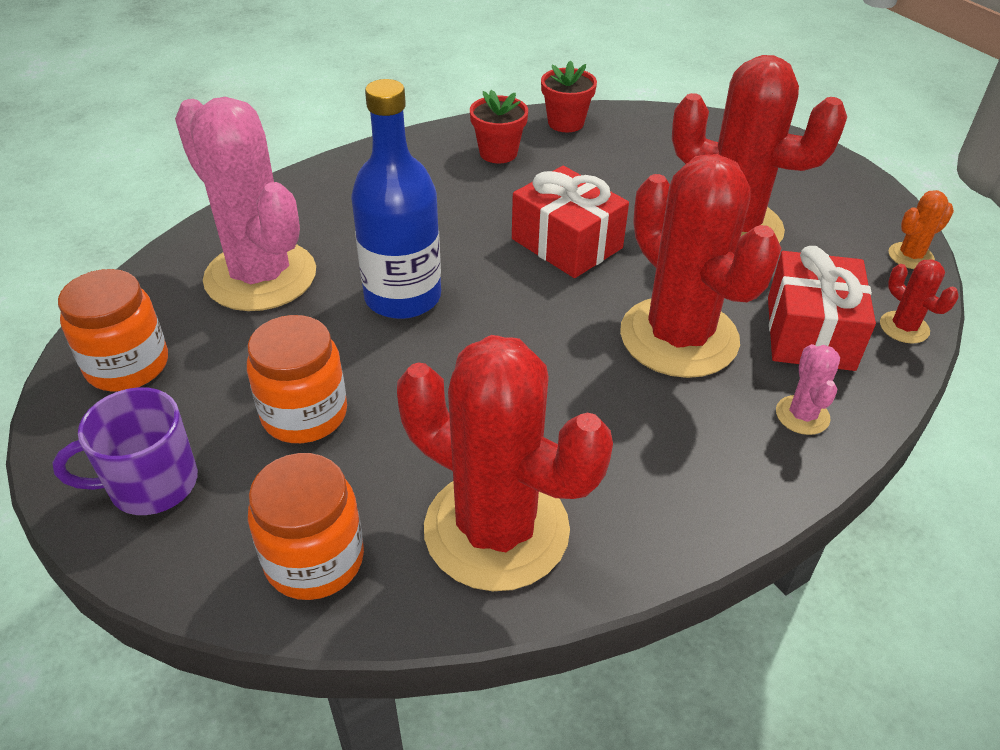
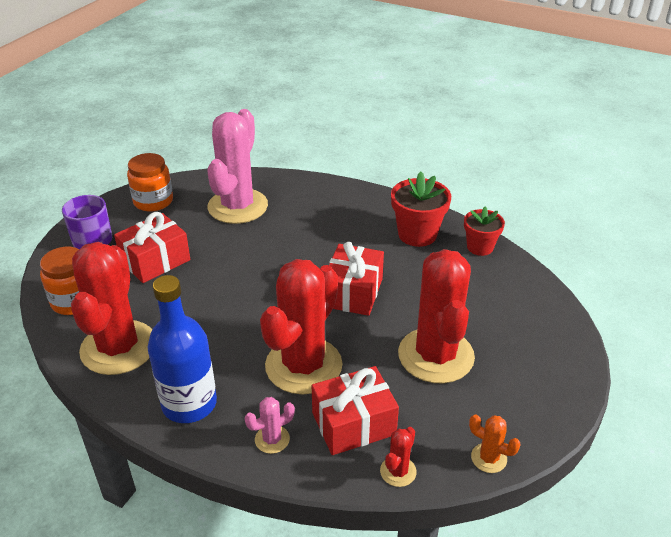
camera: 60 degrees right, 5 degrees down
orange jar [247,315,347,443] -> red gift [114,212,190,283]
blue bottle [351,79,441,319] -> blue bottle moved to [148,275,217,423]
red flower pot [470,90,528,163] -> red flower pot [391,172,451,247], size x1.50

